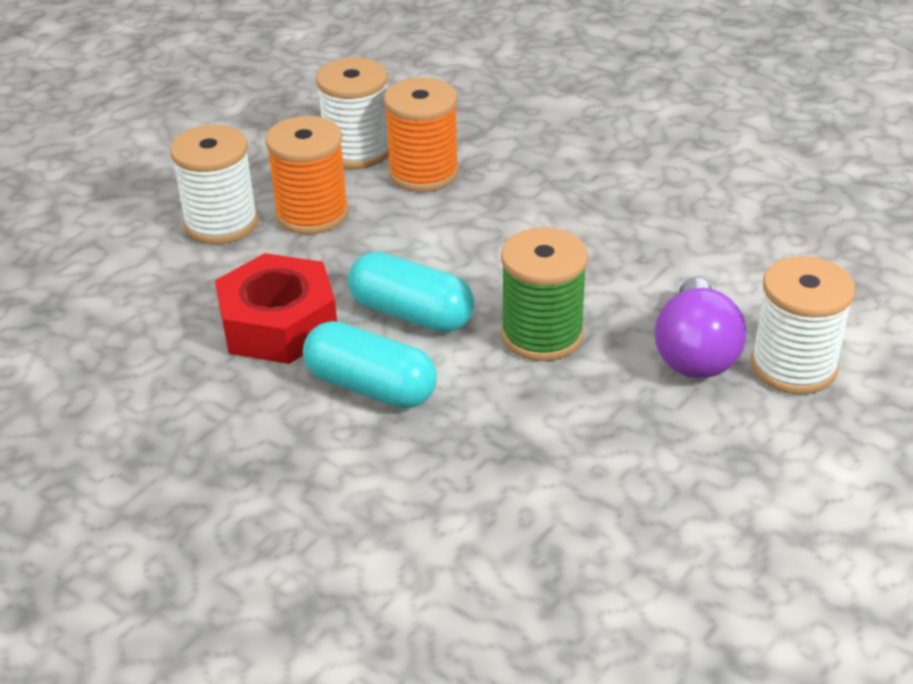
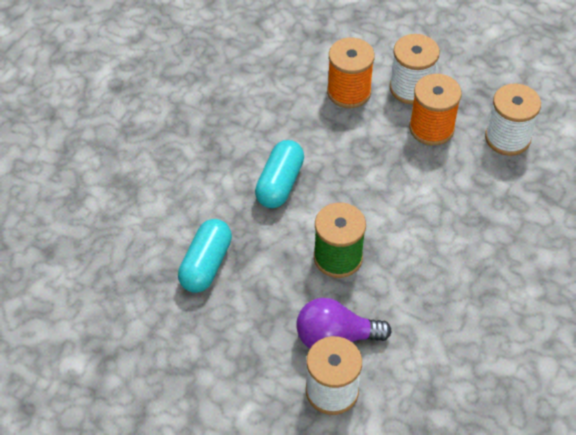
camera: 80 degrees right, 15 degrees up
red nut [215,253,337,364] -> none
turquoise capsule [348,252,474,332] -> turquoise capsule moved to [178,219,232,293]
orange spool [384,77,459,192] -> orange spool moved to [327,38,375,108]

